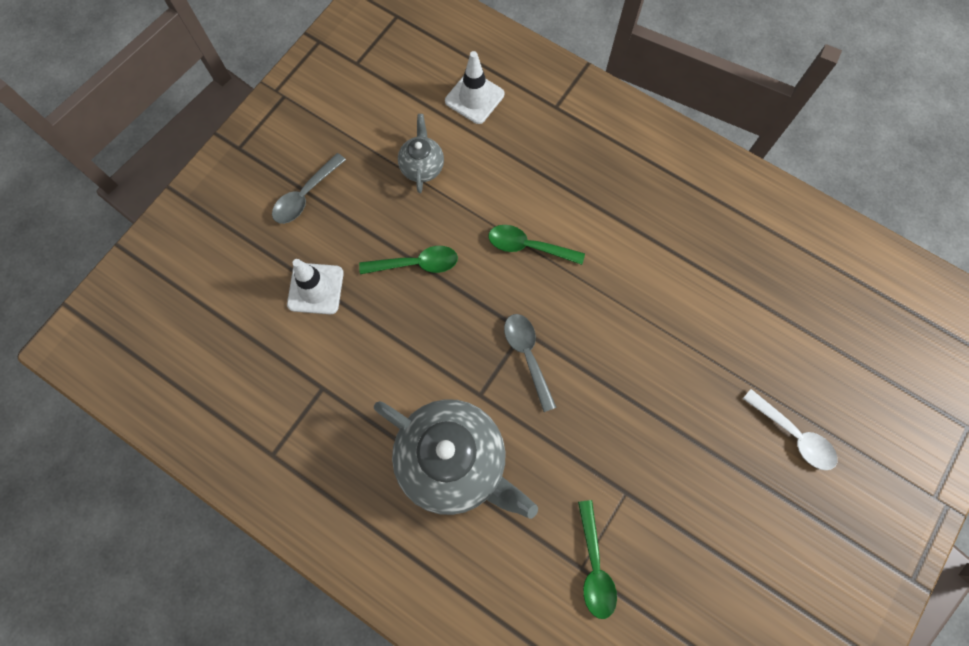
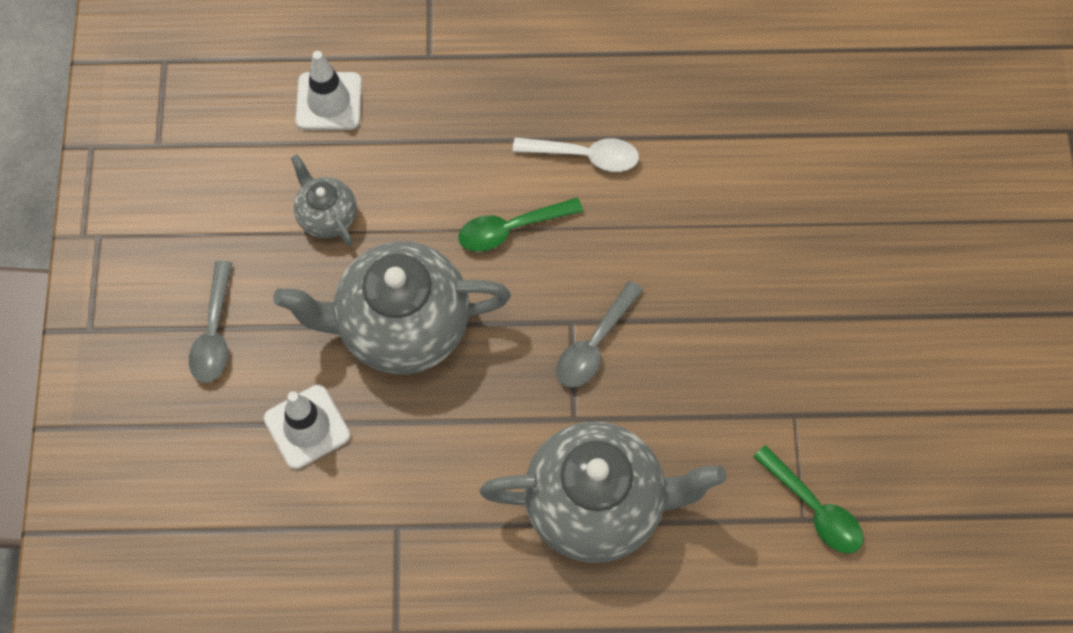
camera: 35 degrees left, 5 degrees down
green spoon [359,246,458,274] -> grey teapot [273,241,511,374]
grey spoon [504,314,557,412] -> grey spoon turned 90 degrees counterclockwise [556,281,643,387]
white spoon [743,389,837,470] -> white spoon moved to [513,137,639,172]

